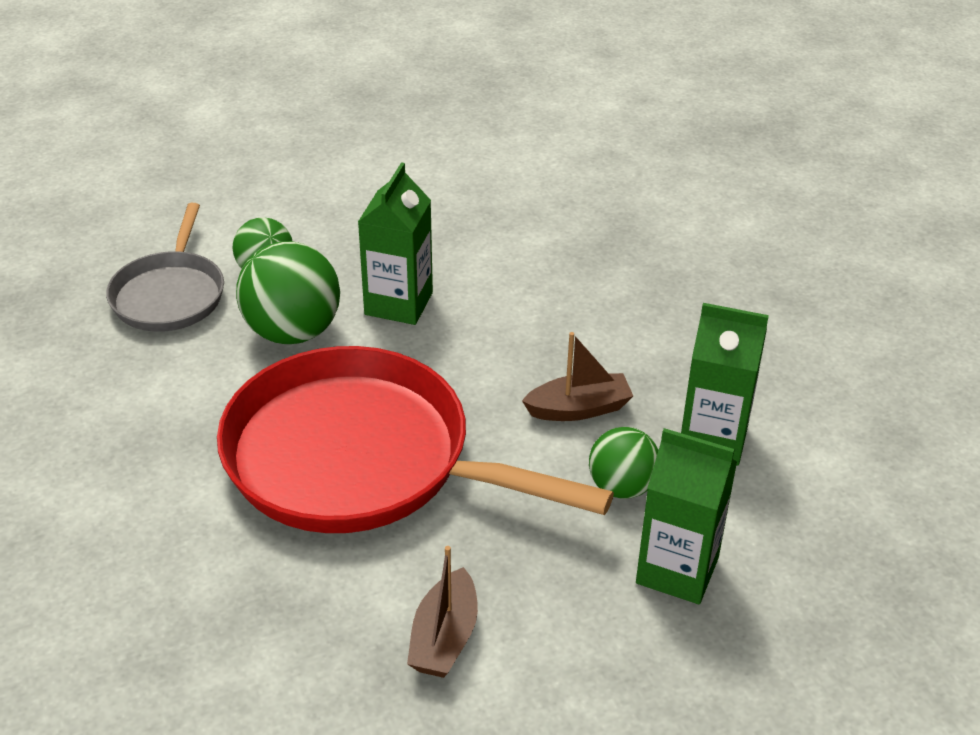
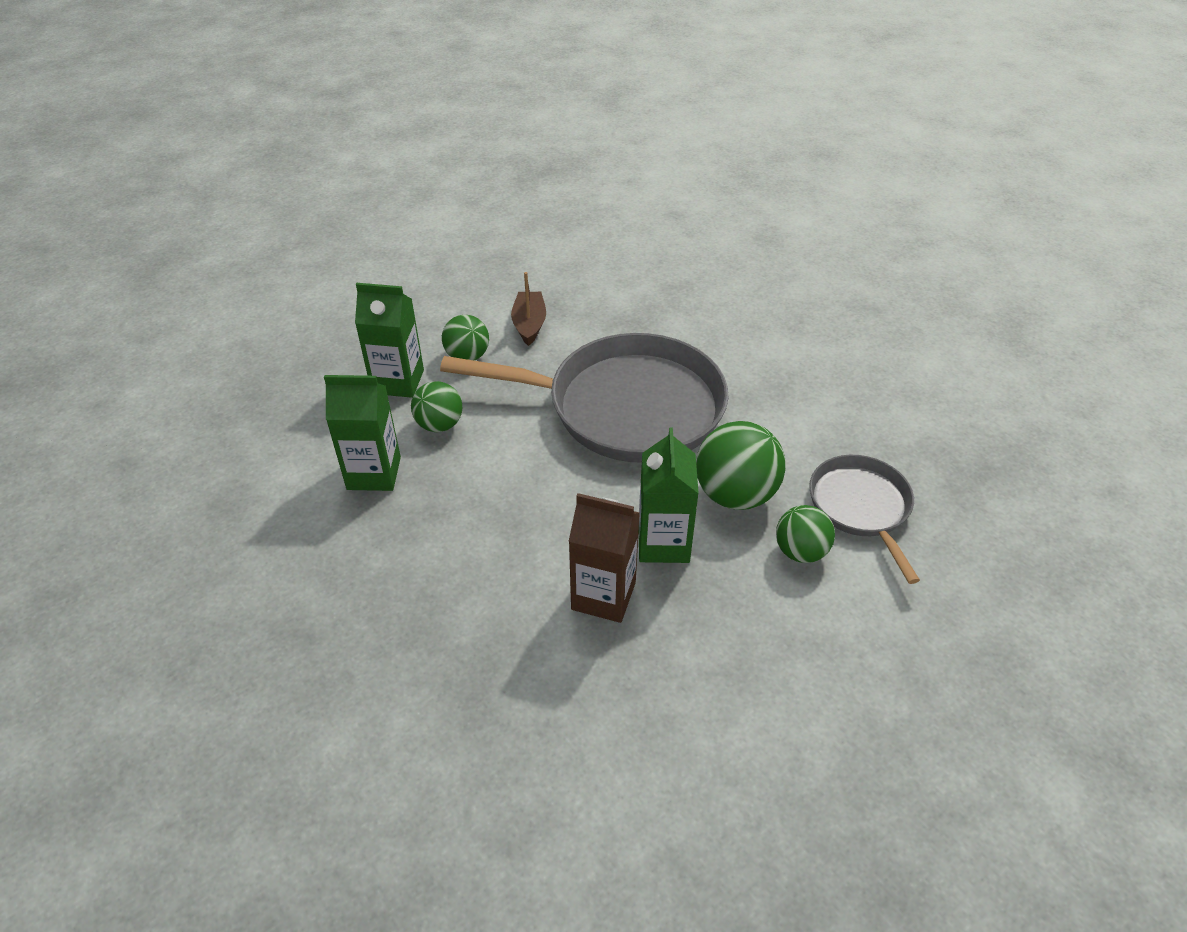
camera: 165 degrees right, 5 degrees up
red pan [217,346,614,533] -> grey pan [440,333,729,463]
brown boat [522,332,633,421] -> none
none -> green ball [442,315,489,361]
none -> brown carton [569,493,640,623]

